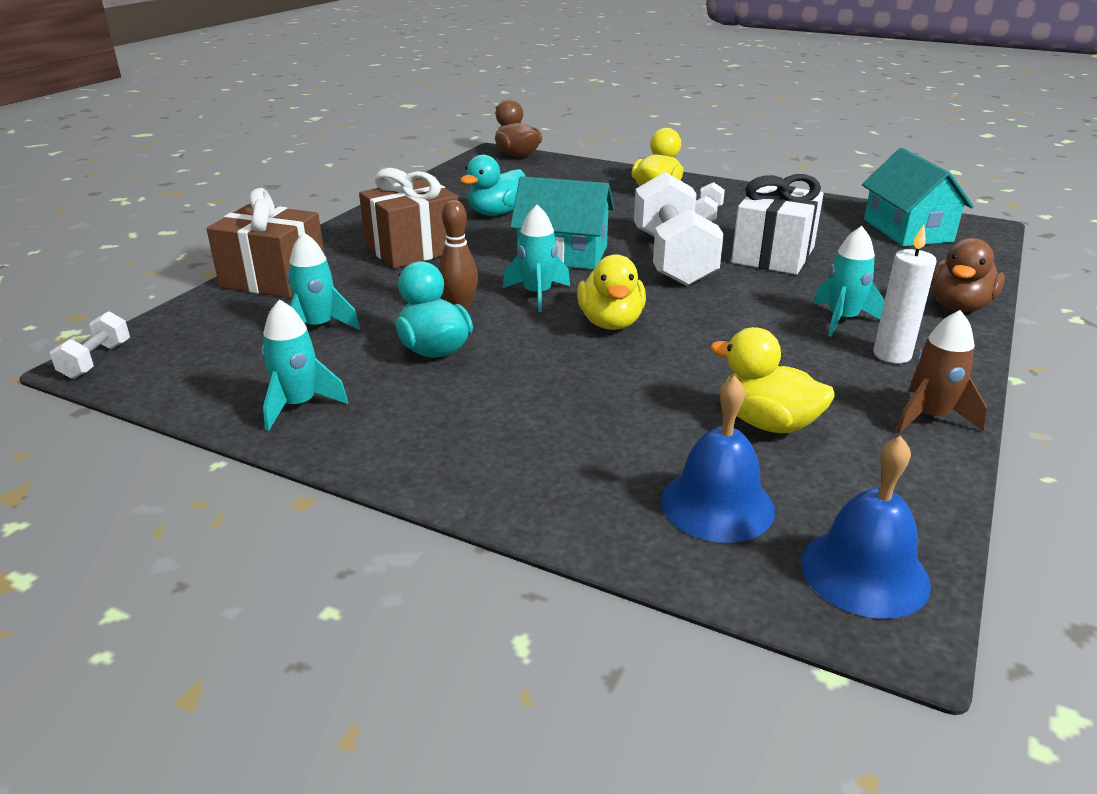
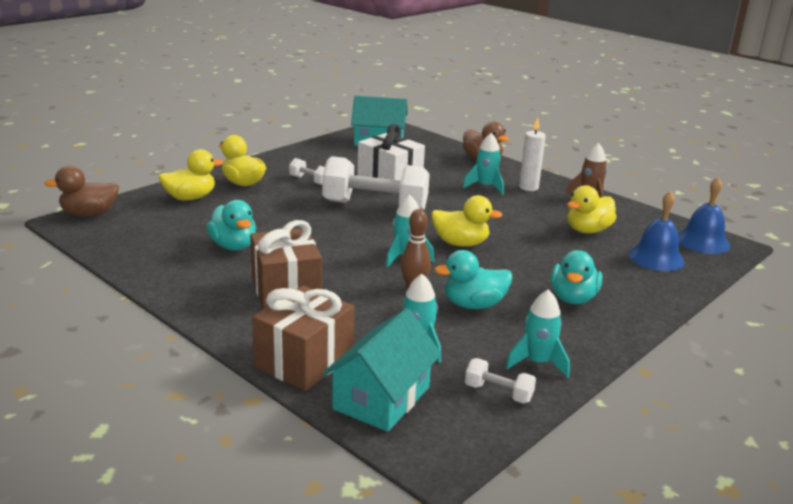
camera: 75 degrees left, 5 degrees down
white dumbbell [50,311,130,379] -> white dumbbell moved to [465,358,536,404]
turquoise house [510,176,614,270] -> turquoise house moved to [322,308,442,432]
none -> yellow duck [158,149,223,200]
none -> turquoise duck [551,250,603,304]

